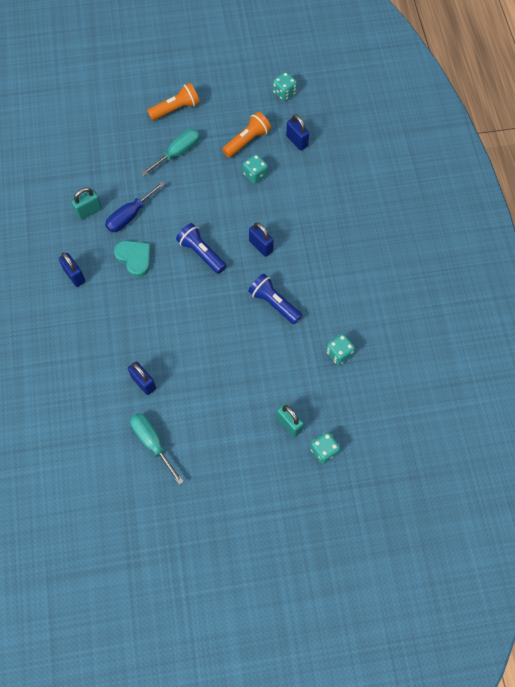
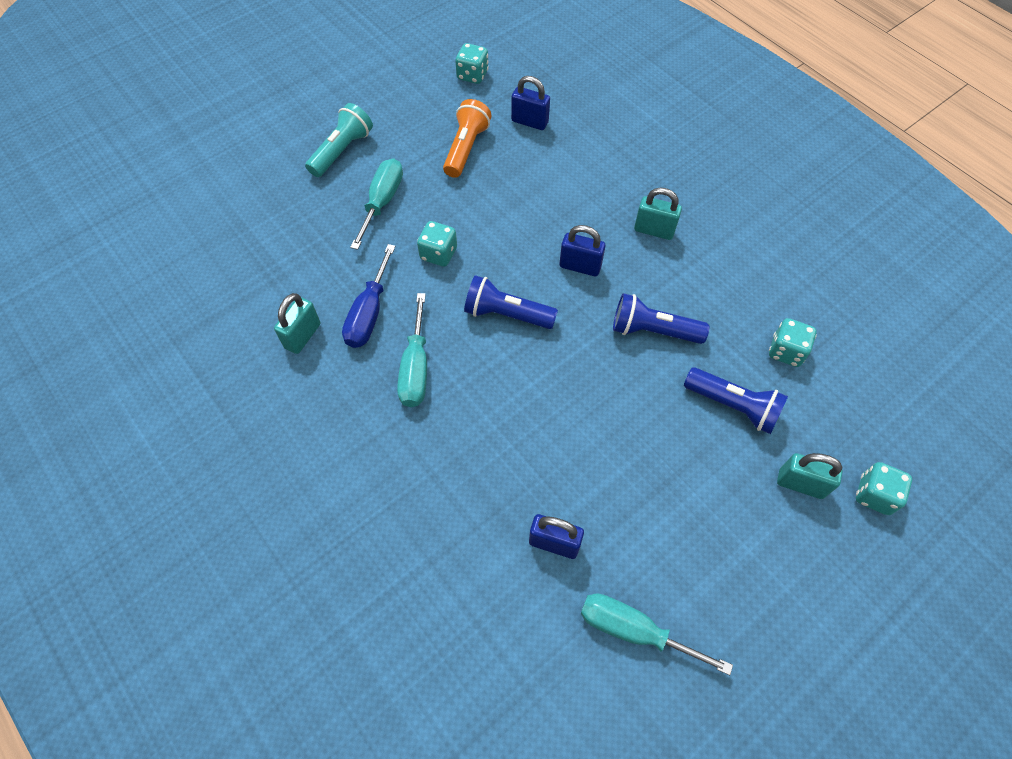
camera: 30 degrees left, 5 degrees down
blue padlock [59,252,85,287] -> none
turquoise heart [114,241,151,277] -> turquoise screwdriver [397,293,427,407]
orange flashlight [147,83,200,121] -> turquoise flashlight [305,103,373,177]
turquoise dice [243,154,268,184] -> turquoise dice moved to [417,221,457,267]
none -> turquoise padlock [634,187,682,240]
none -> blue flashlight [684,367,788,434]

